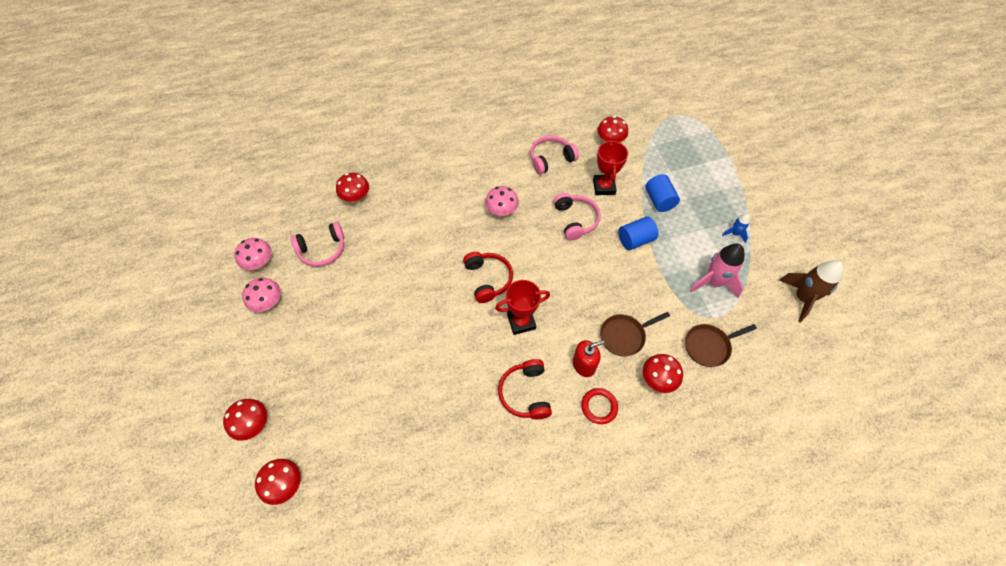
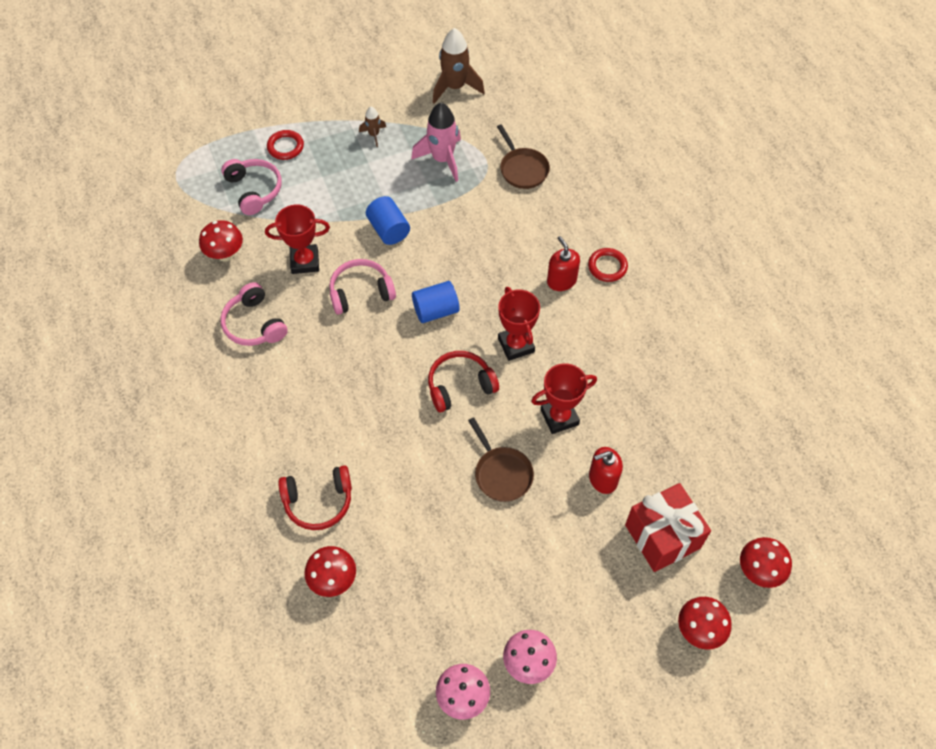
camera: 95 degrees left, 0 degrees up
pink headphones [291,222,344,267] -> pink headphones moved to [221,159,282,215]
pink mushroom [485,186,519,218] -> none
red headphones [498,359,552,419] -> red headphones moved to [278,465,352,530]
brown pan [600,312,670,356] -> brown pan moved to [468,417,534,502]
red mushroom [643,354,683,393] -> none
blue cylinder [646,174,680,212] -> blue cylinder moved to [412,281,460,323]
blue rocket [722,214,750,243] -> brown rocket [359,107,386,147]
none -> red ring [267,130,304,160]
none -> red trophy [531,363,597,434]
none -> red soap dispenser [589,447,623,494]
none -> red gift [625,483,711,572]

